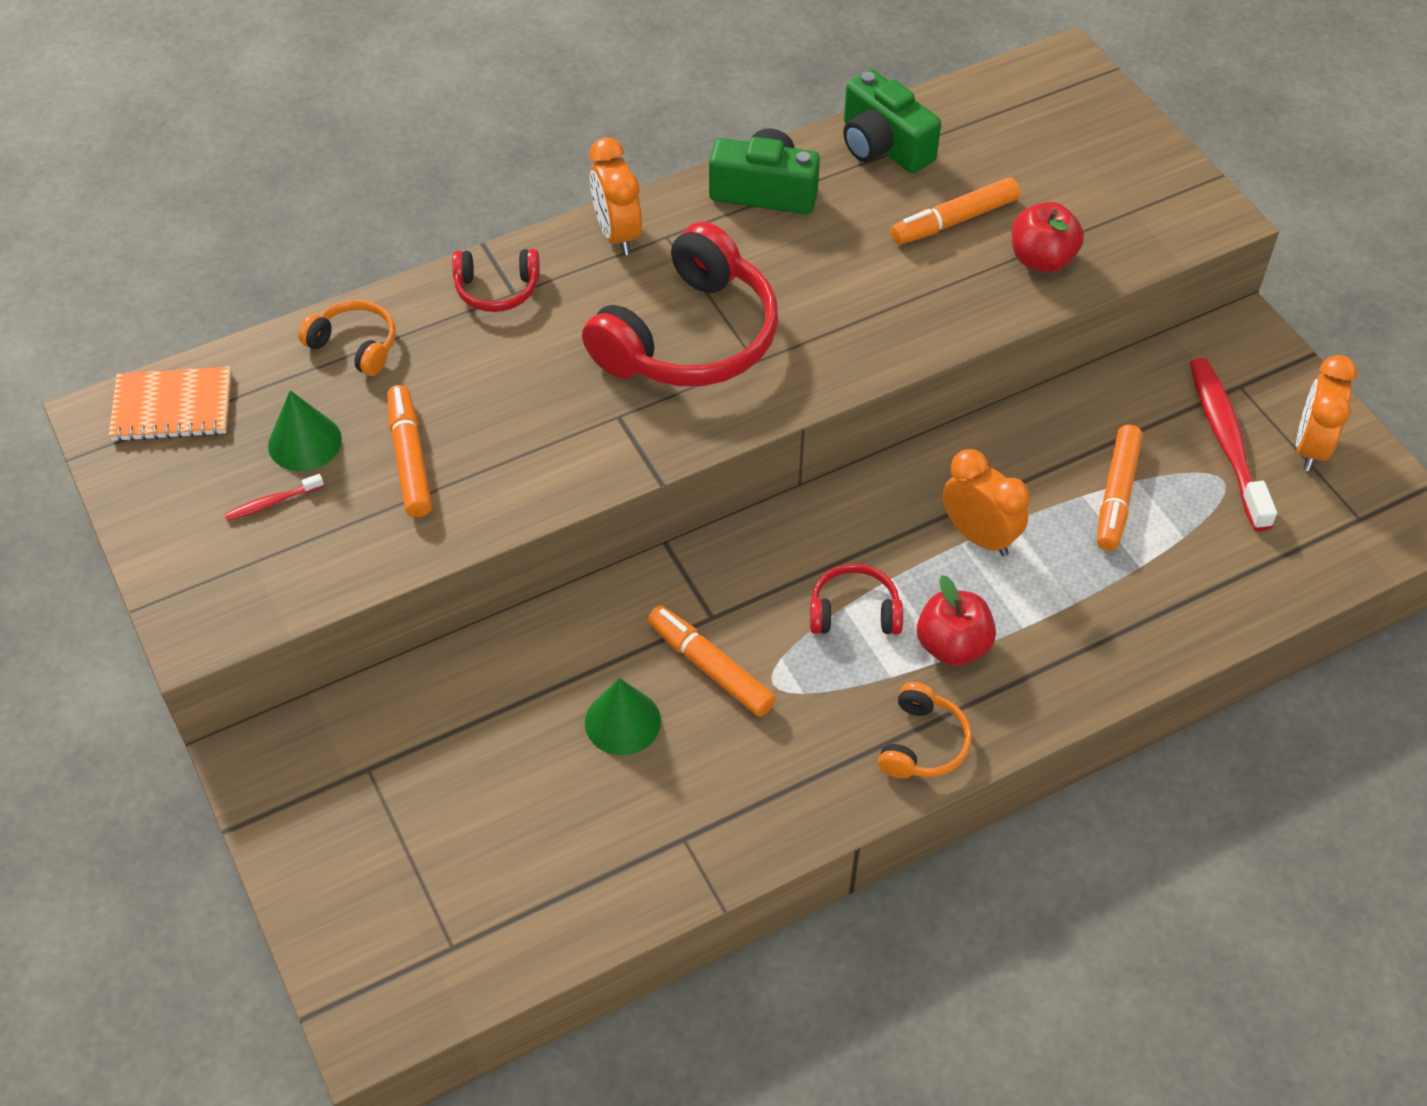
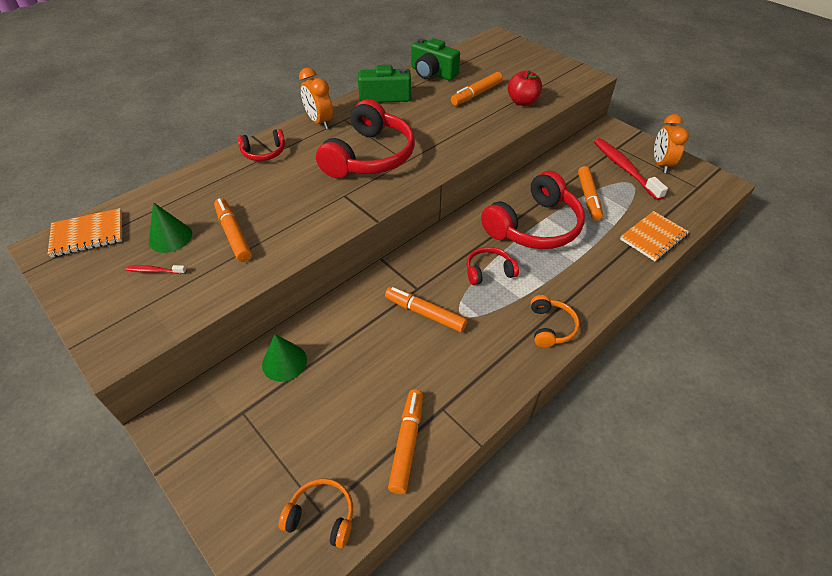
camera: 15 degrees left, 5 degrees down
red toothbrush [224,474,324,521] -> red toothbrush turned 45 degrees clockwise [126,265,187,274]
orange headphones [299,300,396,376] -> orange headphones moved to [279,478,353,549]
green cone [585,678,661,755] -> green cone moved to [262,334,307,382]
red apple [917,575,996,666] -> none
orange clock [942,449,1030,556] -> red headphones [481,171,585,249]
none -> orange marker [388,389,423,494]
none -> orange notebook [620,211,689,261]

